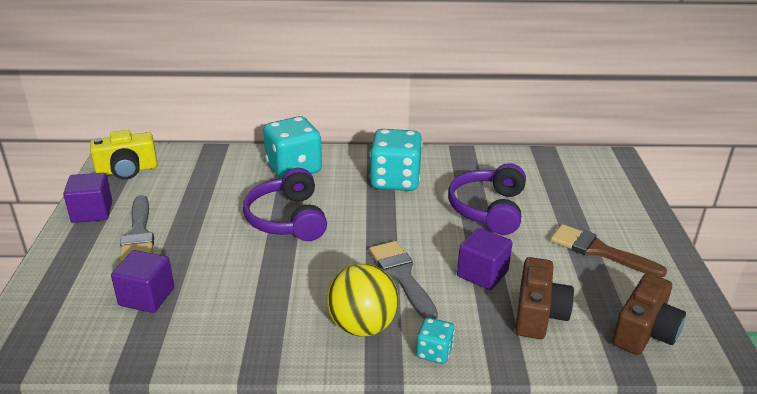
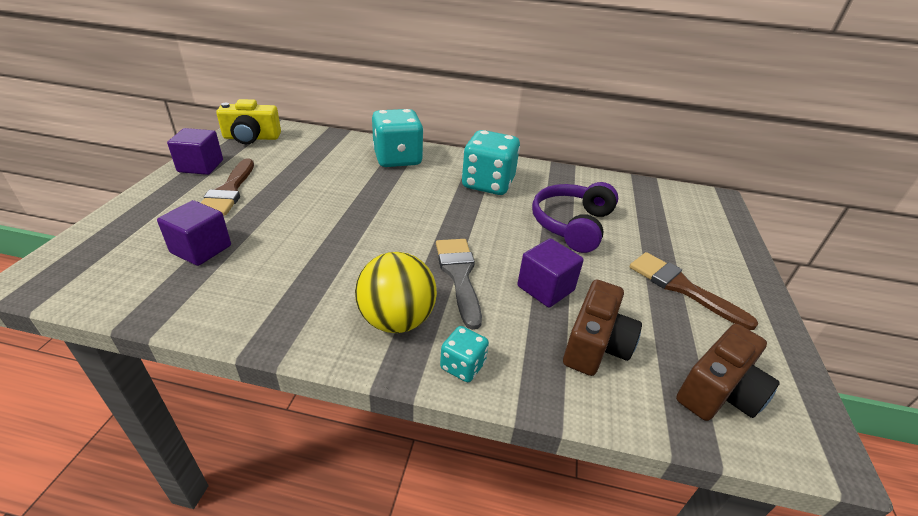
camera: 10 degrees right, 5 degrees up
grey brush [120,195,154,262] -> brown brush [201,158,254,215]
purple headphones [243,168,327,241] -> none

